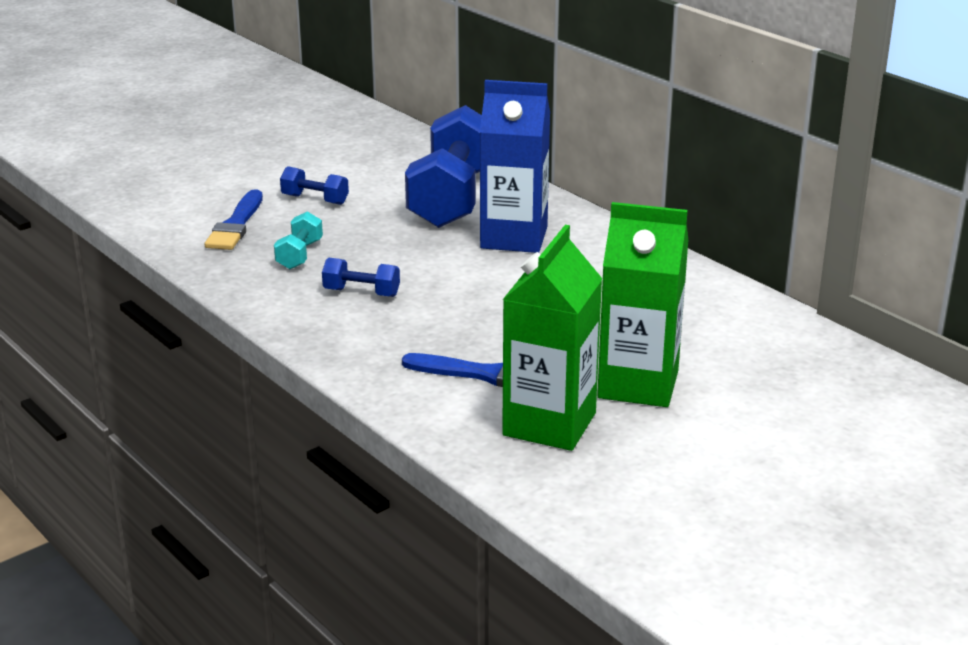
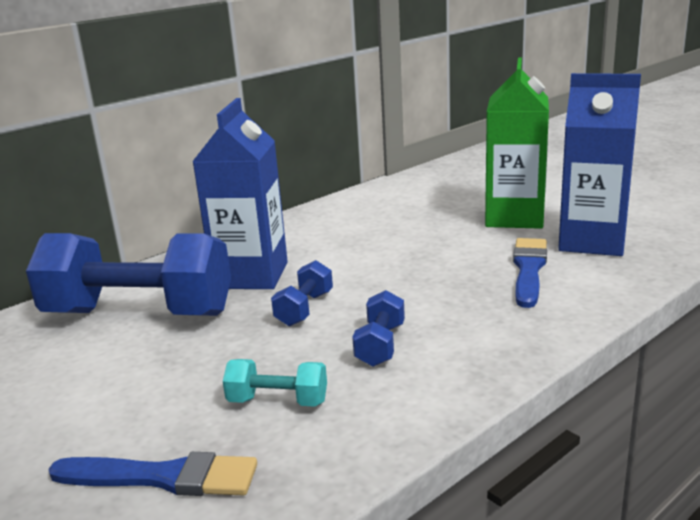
camera: 90 degrees left, 5 degrees down
blue dumbbell [280,166,349,205] -> blue dumbbell moved to [271,260,333,326]
green carton [502,225,602,451] -> blue carton [558,73,641,256]

